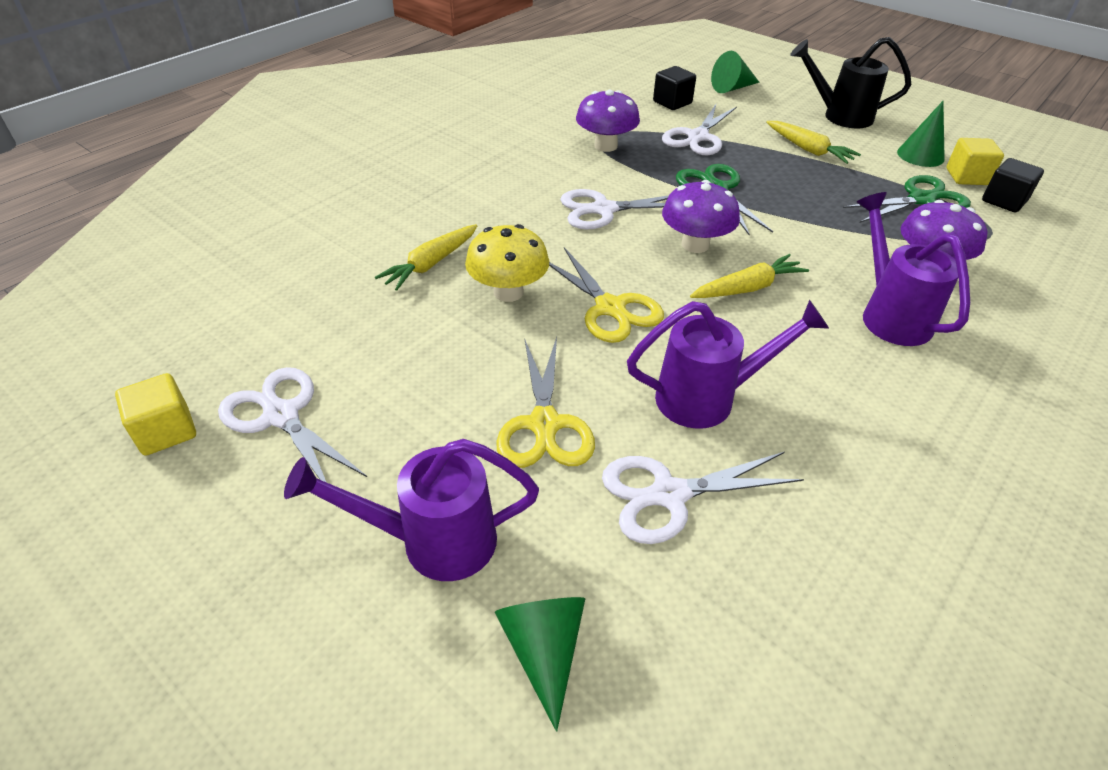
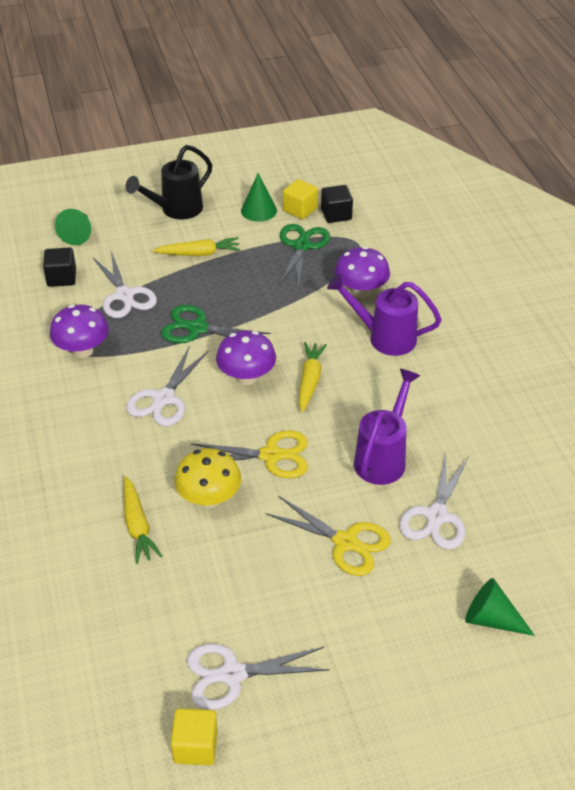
camera: 55 degrees left, 0 degrees up
purple watering can [284,439,539,581] -> none

